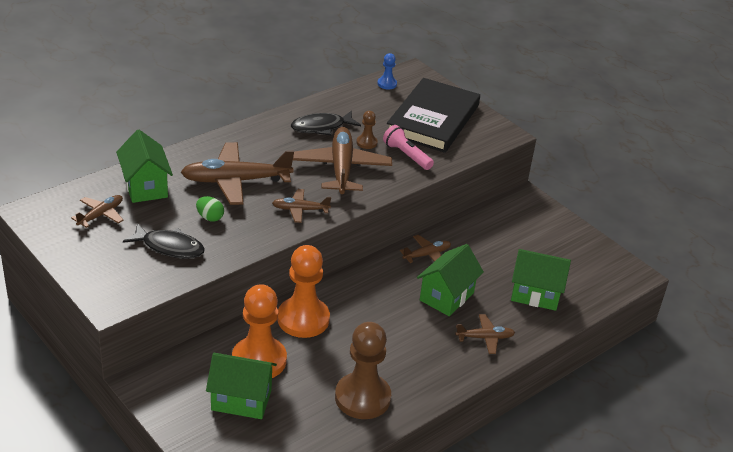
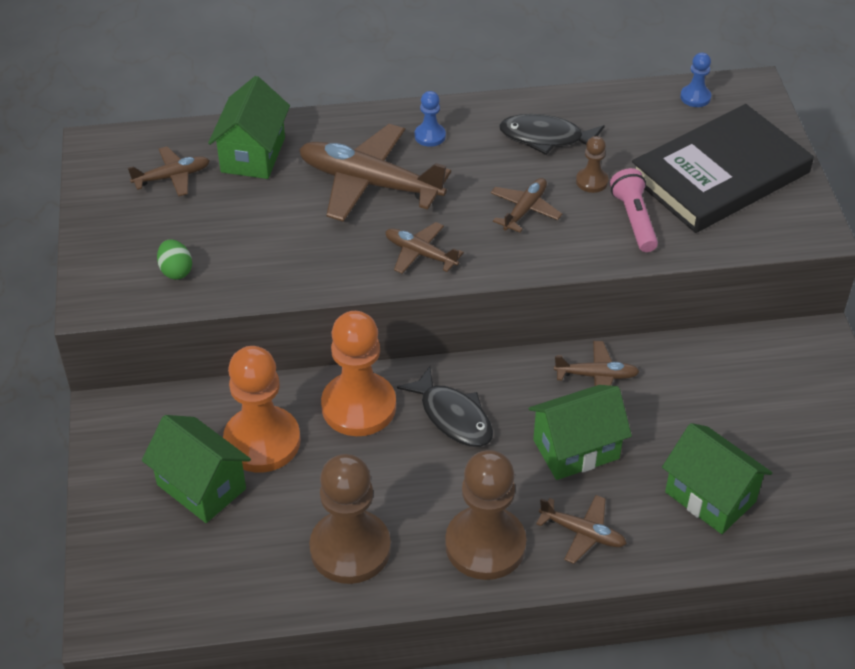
camera: 35 degrees right, 10 degrees up
black fish [123,223,205,259] -> black fish moved to [397,366,493,447]
green egg [196,196,224,221] -> green egg moved to [157,239,192,279]
brown plane [293,127,392,194] -> brown plane [490,178,562,233], size x0.51
none -> blue pawn [415,91,446,147]
none -> brown pawn [445,450,526,580]

